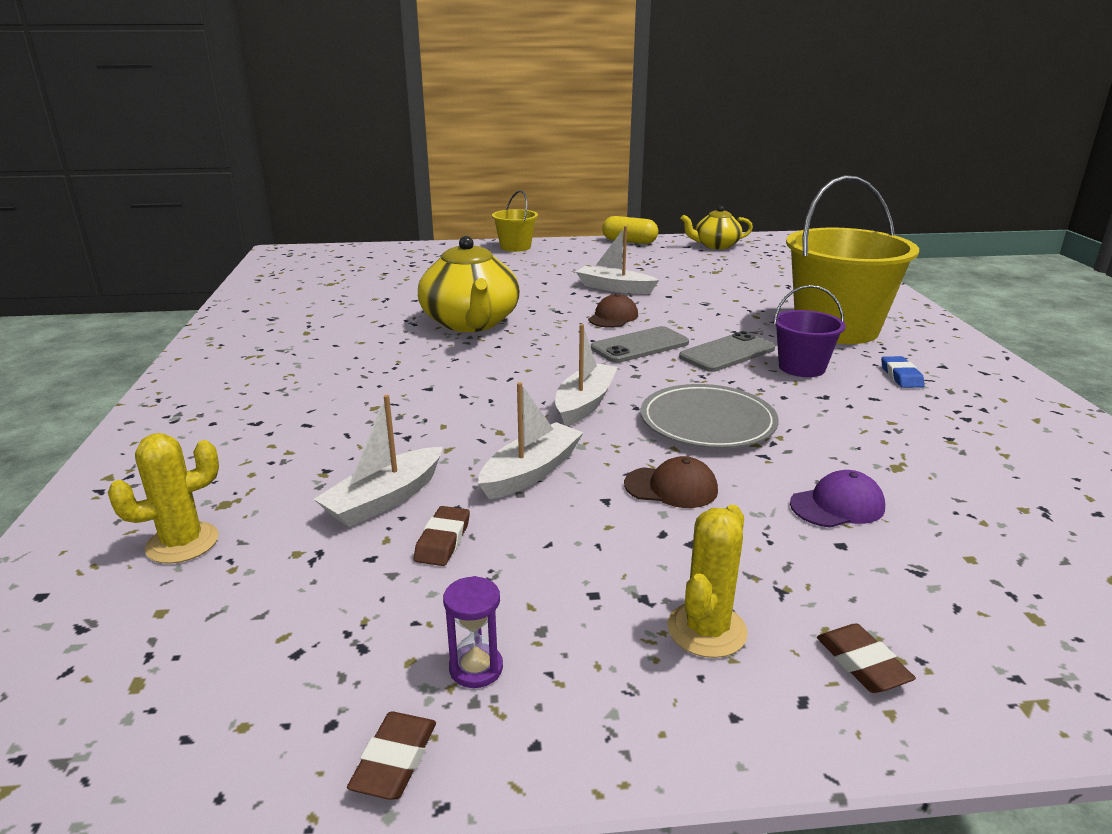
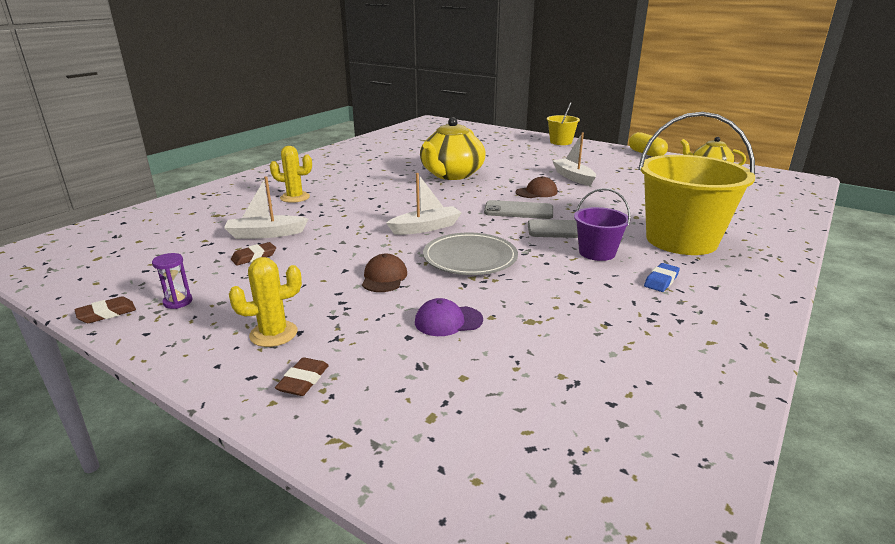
camera: 40 degrees right, 0 degrees up
yellow cactus [108,433,219,564] -> yellow cactus moved to [270,146,312,203]
white boat [478,382,584,499] -> none
brown cap [624,456,718,508] -> brown cap turned 135 degrees counterclockwise [362,254,407,292]
purple cap [790,470,885,528] -> purple cap turned 150 degrees clockwise [415,298,483,336]

